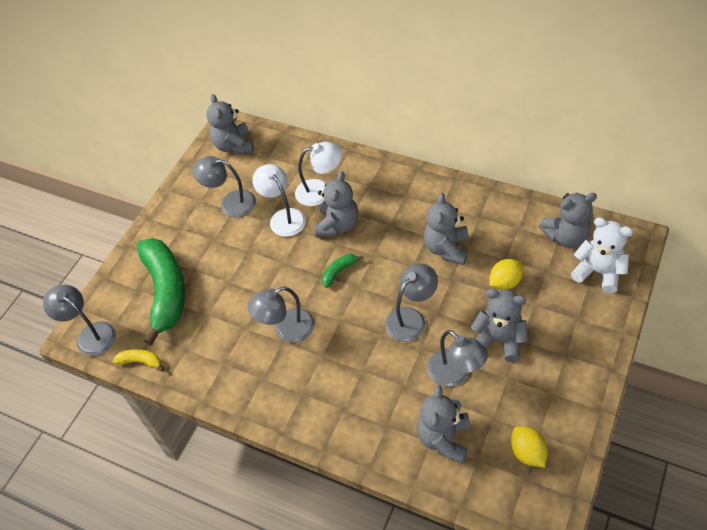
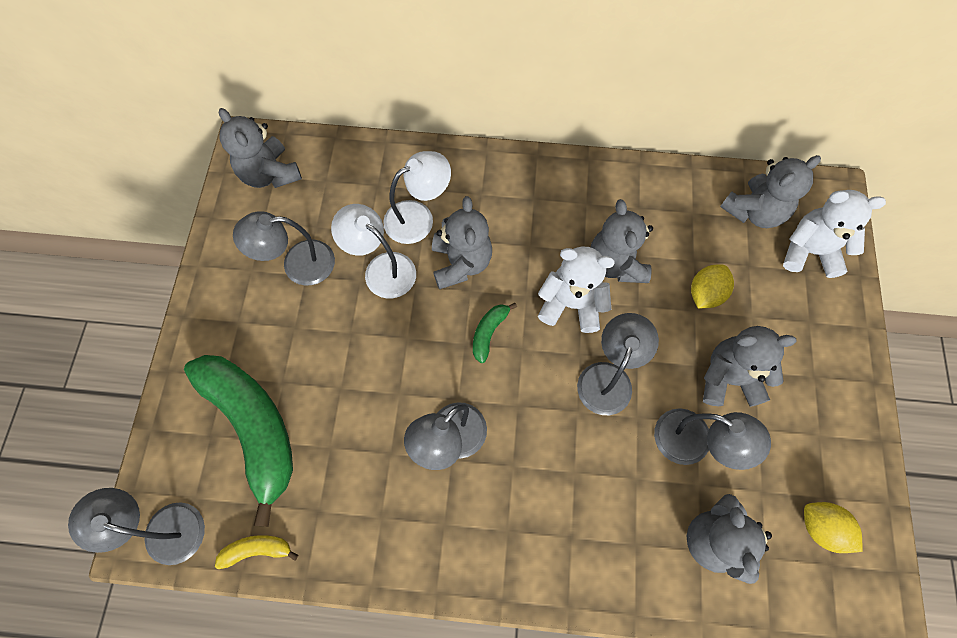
camera: 25 degrees left, 15 degrees up
none -> white teddy bear [538,247,615,333]

